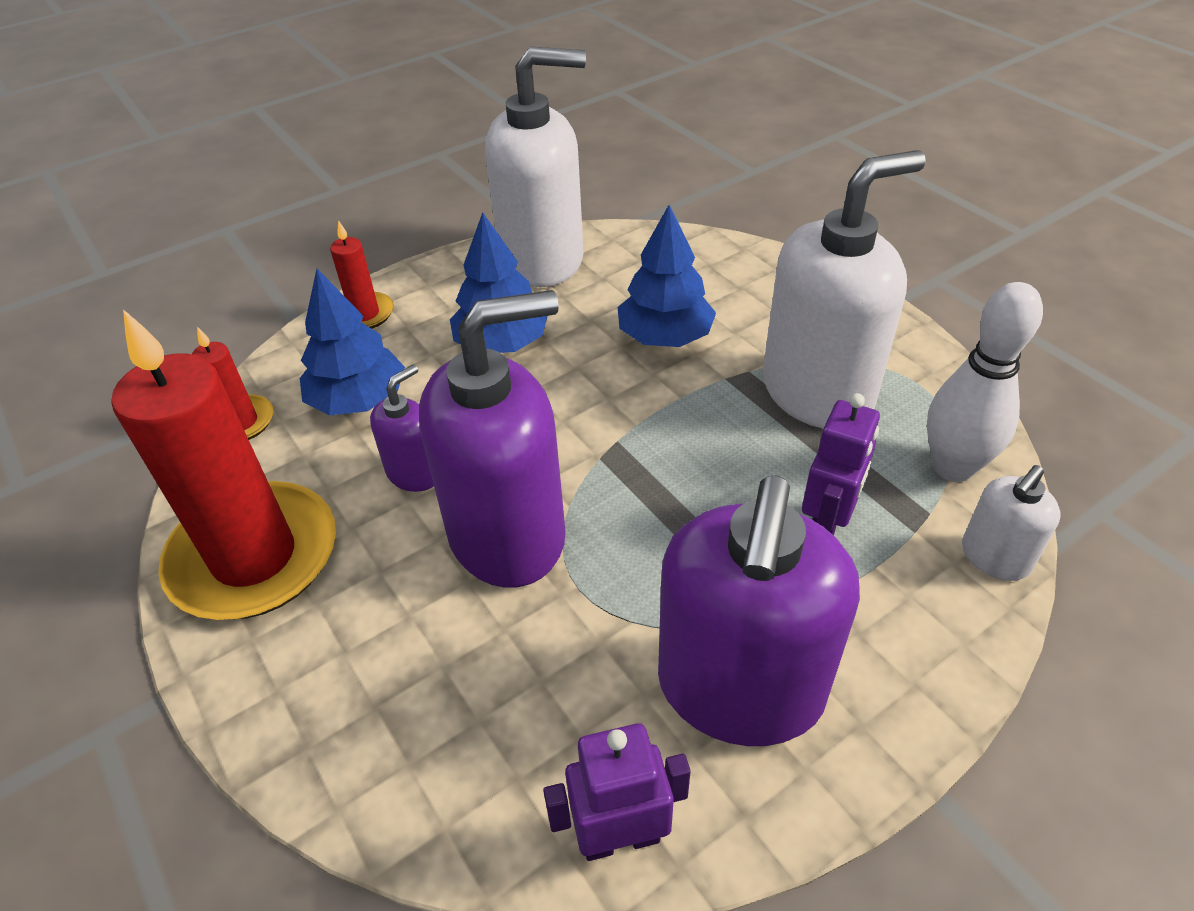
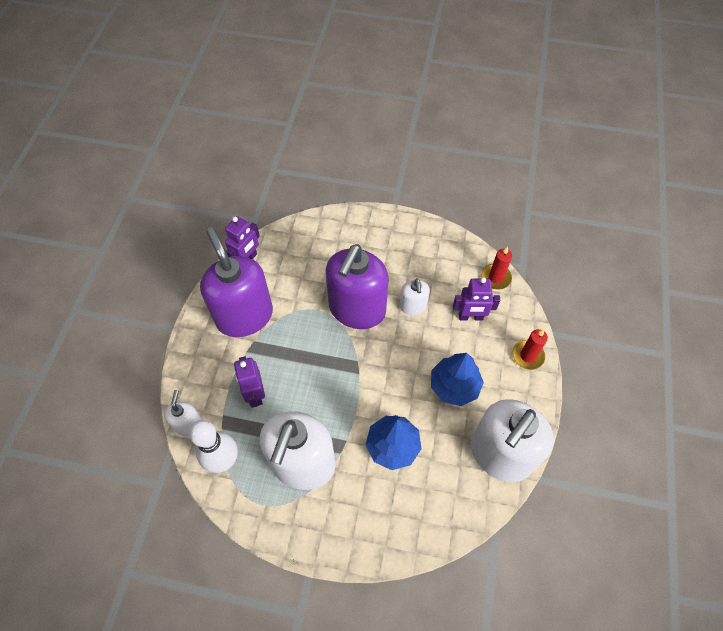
camera: 135 degrees right, 15 degrees up
red candle [112,309,336,620] -> none
blue tree [300,269,405,416] -> purple robot [453,277,500,320]
purple soap dispenser [370,365,434,492] -> white soap dispenser [400,278,430,315]

